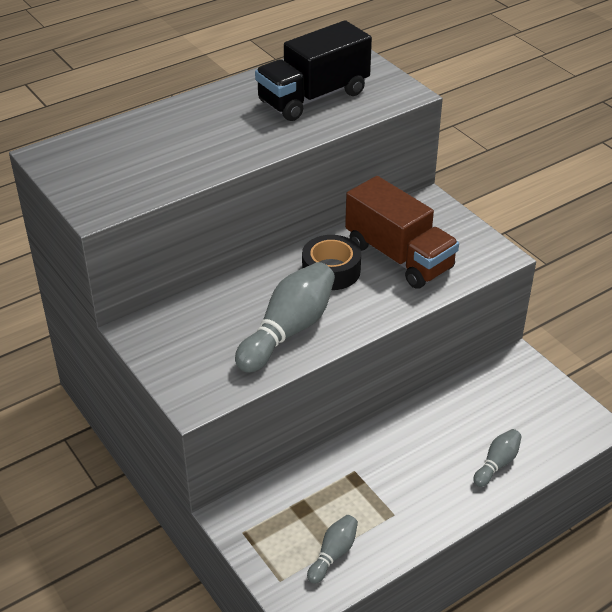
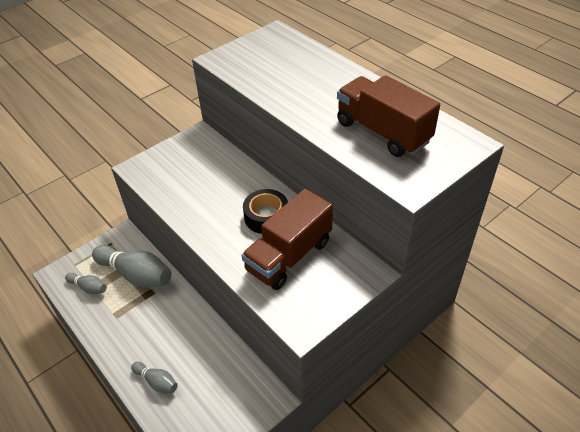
camera: 85 degrees right, 5 degrees up
grey bowling pin [235,262,335,373] -> grey bowling pin moved to [92,245,171,287]
black truck [255,20,372,121] -> brown truck [337,75,440,157]

